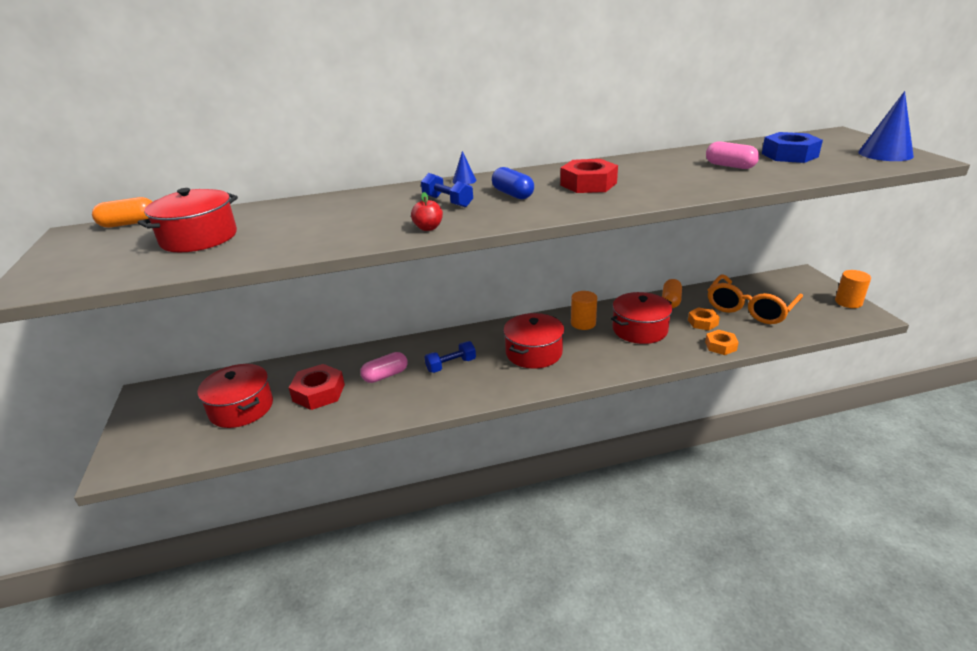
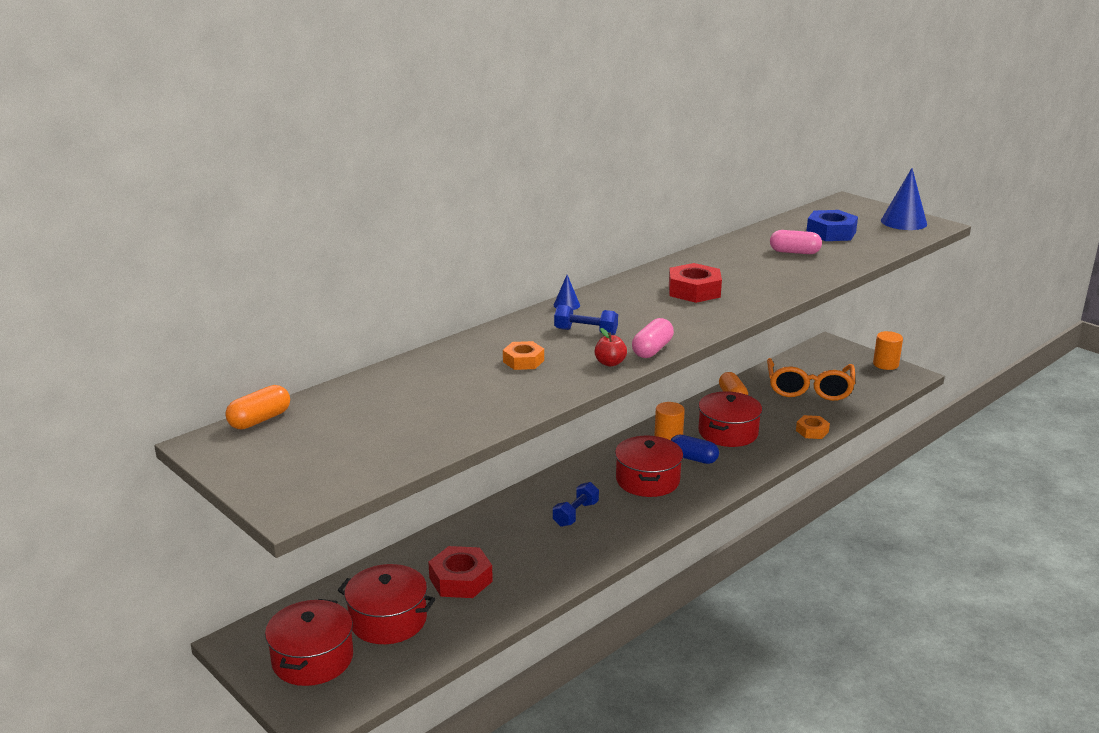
camera: 30 degrees left, 5 degrees down
red pot [138,188,238,252] -> red pot moved to [265,599,353,686]
pink capsule [360,352,408,383] -> pink capsule moved to [632,318,674,358]
blue capsule [492,167,534,199] -> blue capsule moved to [671,435,719,464]
orange nut [688,307,720,330] -> orange nut moved to [503,341,544,370]

